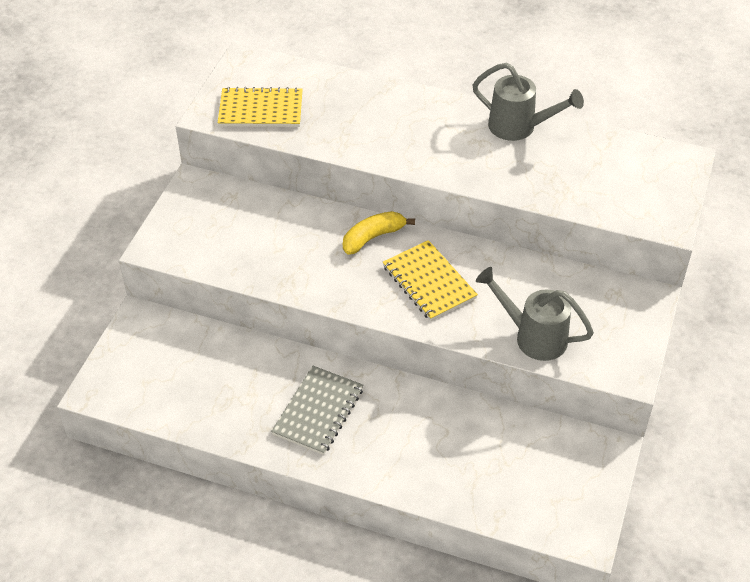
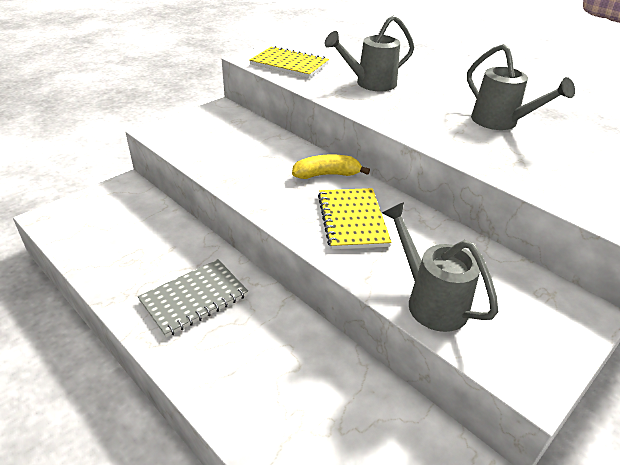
camera: 25 degrees right, 10 degrees down
none -> grey watering can [325,15,414,91]

